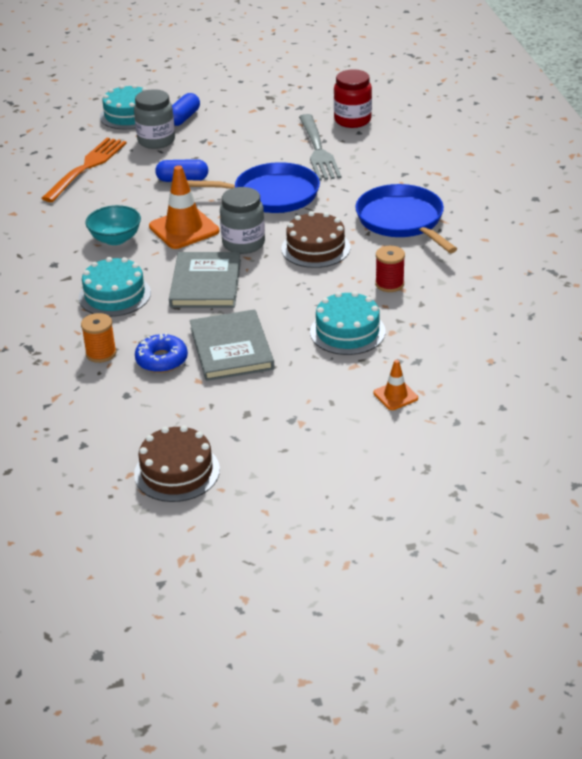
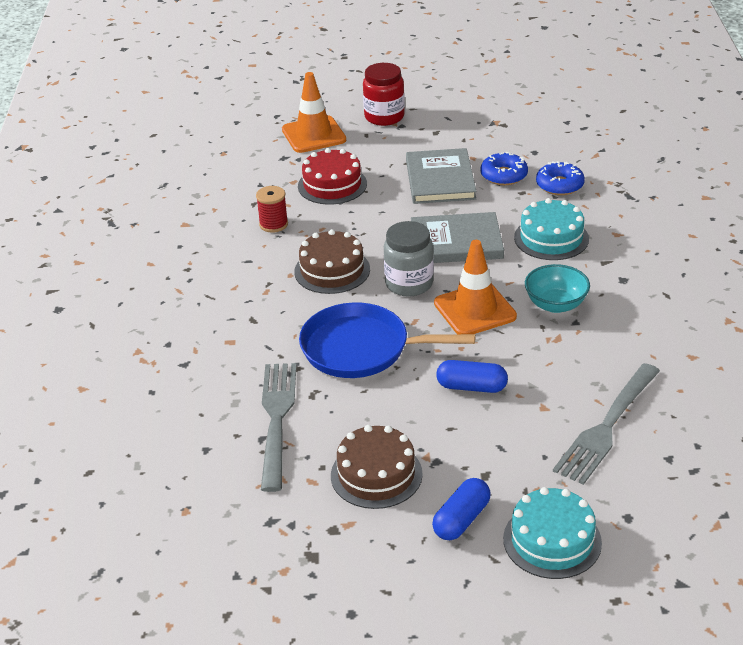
camera: 170 degrees left, 0 degrees up
orange fork [41,138,127,202] -> grey fork [553,363,660,485]
orange spool [81,313,116,363] -> blue donut [536,161,585,195]
grey jar [134,89,175,149] -> none
brown cake [134,425,220,502] -> brown cake moved to [331,425,423,509]
grey book [169,252,241,308] -> grey book turned 75 degrees clockwise [411,212,504,263]
turquoise cake [310,291,385,355] -> red cake [298,148,367,205]
red jar [334,69,372,128] -> red jar moved to [363,63,405,126]
blue pan [355,184,457,253] -> none
orange traffic cone [373,360,418,410] -> orange traffic cone [282,72,346,153], size x1.90

